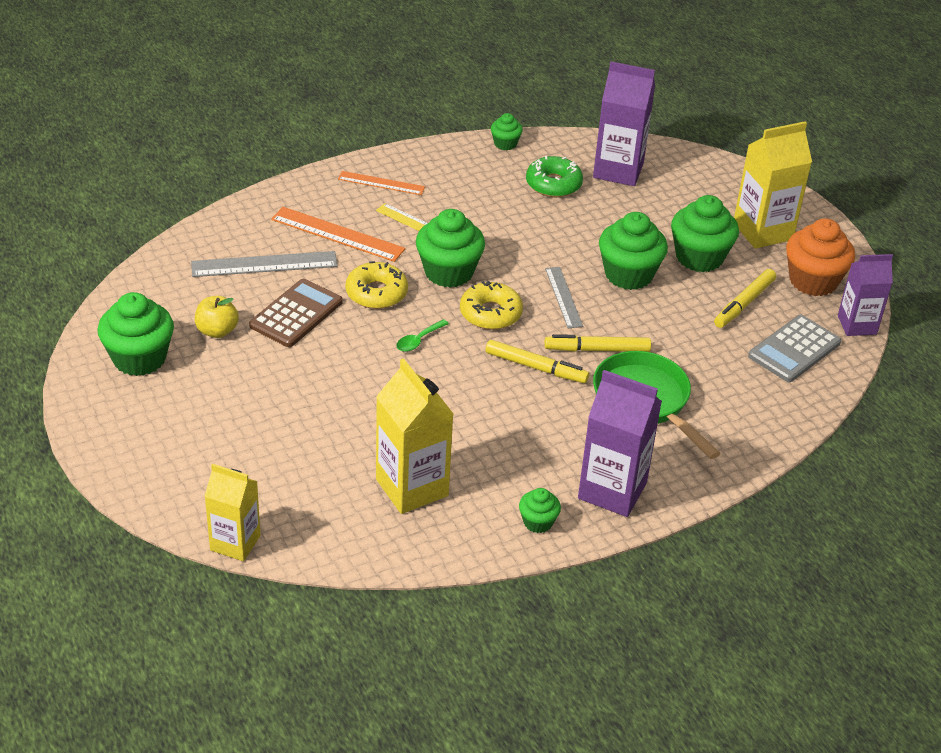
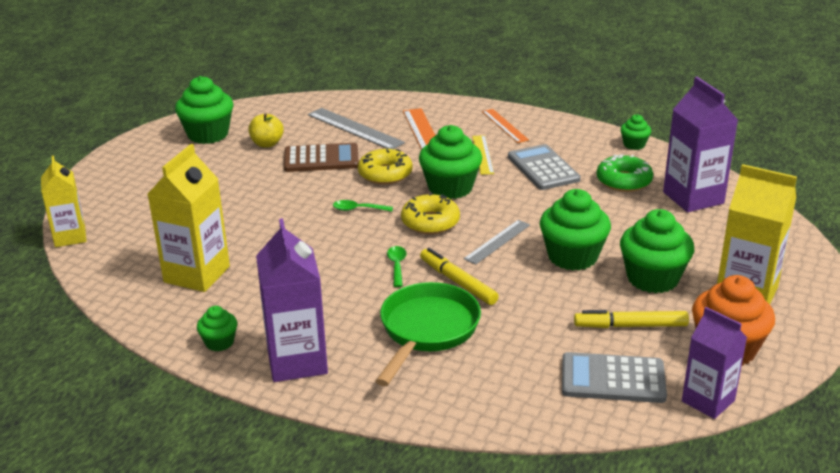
camera: 55 degrees right, 10 degrees down
yellow marker [486,340,589,383] -> green spoon [387,246,407,287]
none -> grey calculator [508,144,581,190]

